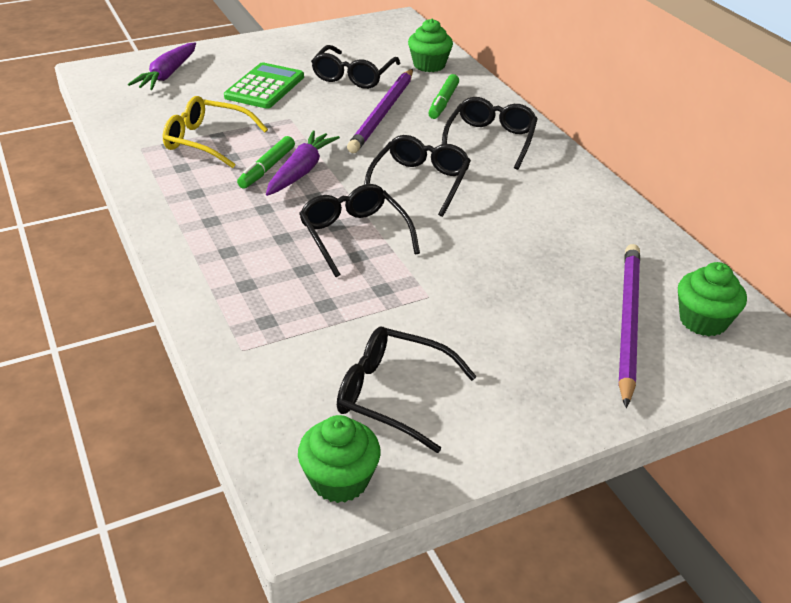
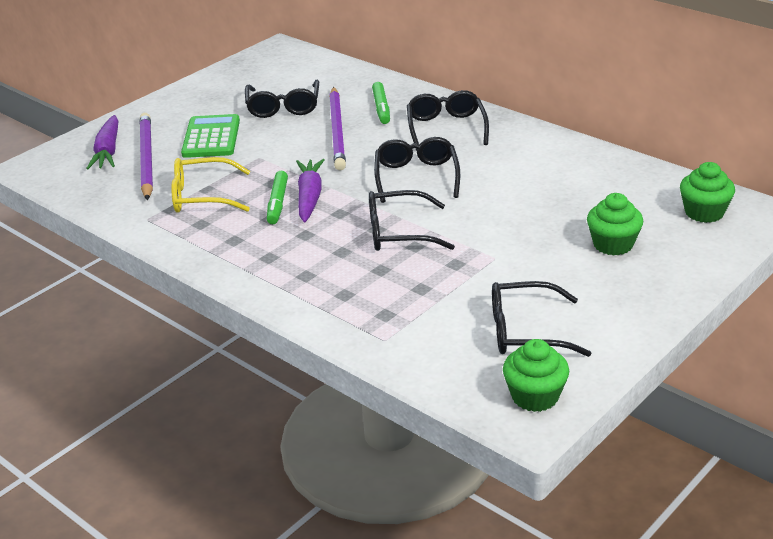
camera: 20 degrees left, 5 degrees down
black glasses [299,184,420,277] -> black glasses turned 45 degrees counterclockwise [369,190,455,251]
green cupcake [408,19,453,72] -> green cupcake moved to [587,193,643,256]
purple pencil [618,244,640,408] -> purple pencil moved to [140,113,153,200]

